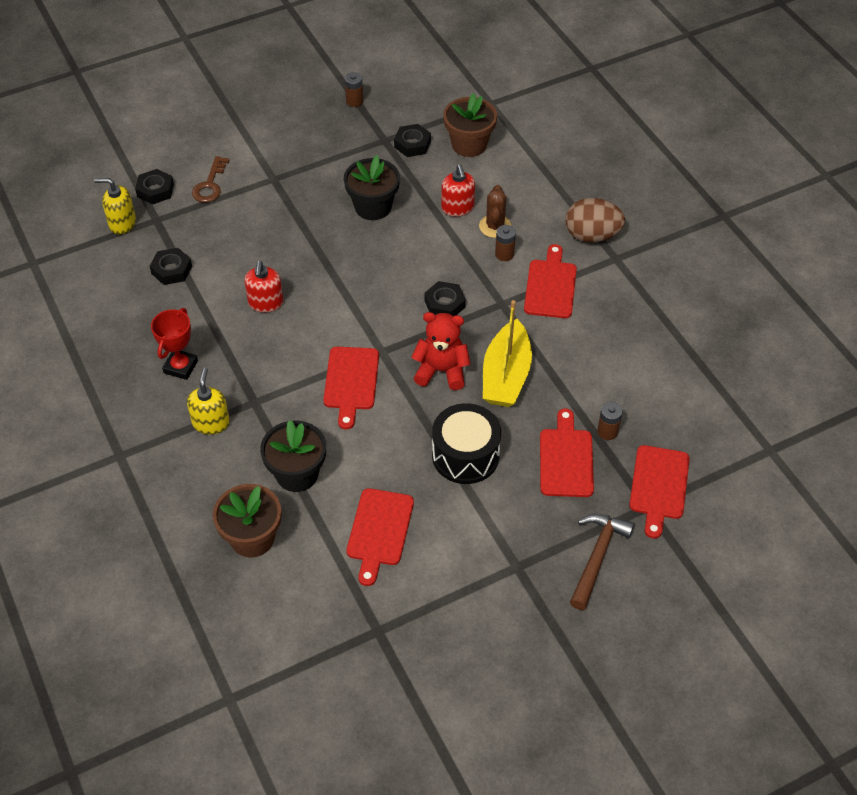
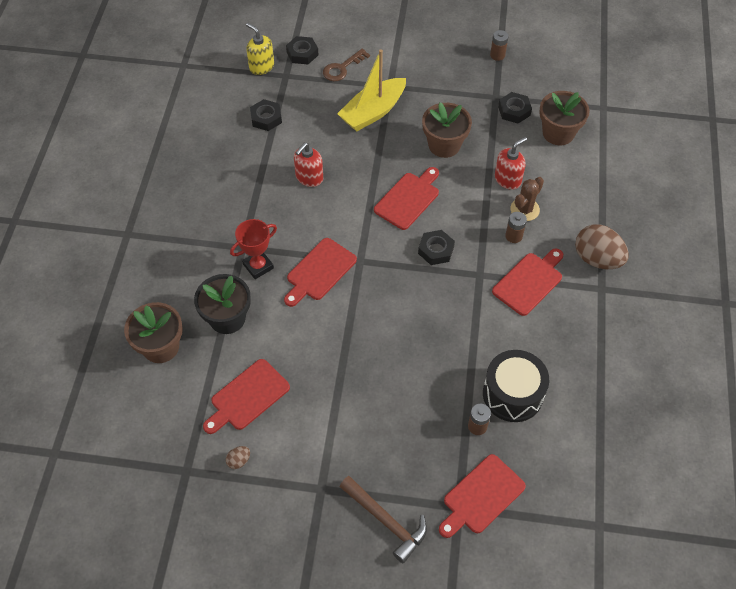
camera: 35 degrees right, 5 degrees up
red trophy [151,308,198,380] -> red trophy moved to [230,219,277,279]
yellow soap dispenser [187,368,230,435] -> none
black flower pot [344,155,400,220] -> brown flower pot [422,103,472,158]
red teddy bear [411,312,470,390] -> none
black drum [432,403,501,484] -> black drum moved to [483,350,549,422]
red soap dispenser [441,164,475,216] -> red soap dispenser turned 150 degrees counterclockwise [495,137,527,190]
yellow boat [483,300,532,407] -> yellow boat moved to [337,49,406,131]
red cutting board [540,409,594,497] -> red cutting board moved to [374,167,439,230]
brown hammer [570,514,634,610] -> brown hammer turned 75 degrees clockwise [340,476,427,563]
none -> brown egg [226,446,250,469]

